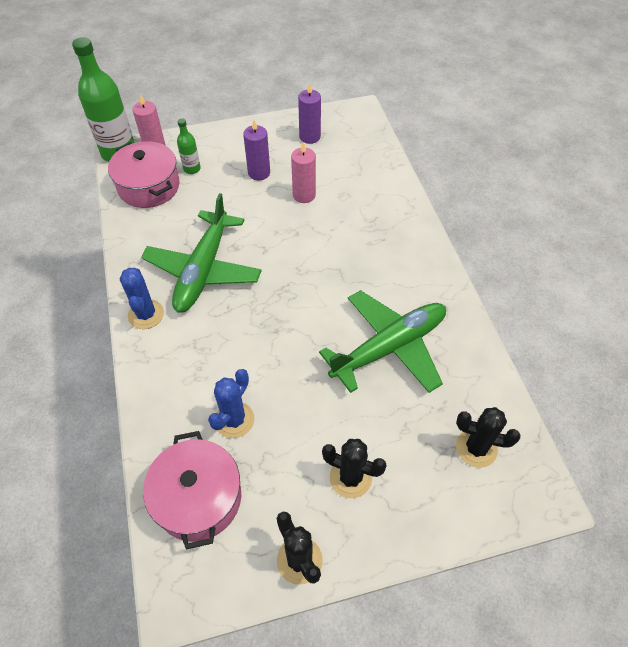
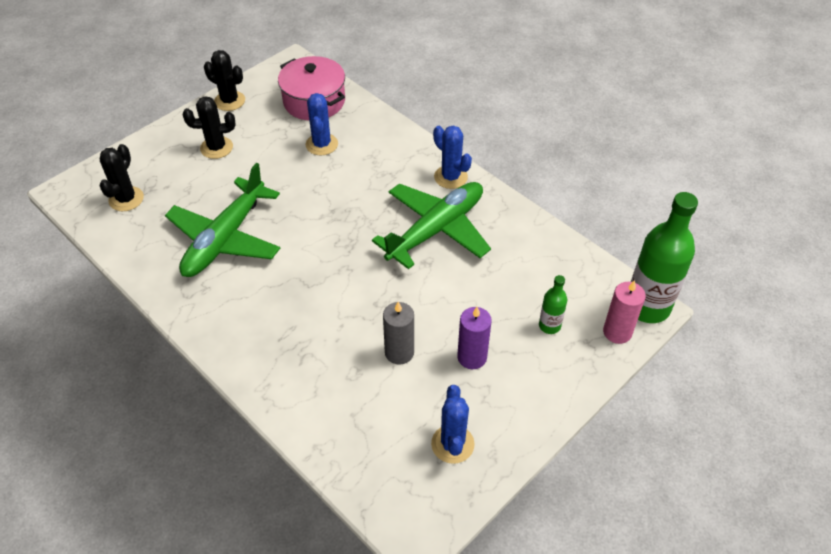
camera: 150 degrees right, 5 degrees down
pink pot [108,141,180,208] -> none
green plane [141,193,262,313] -> green plane turned 60 degrees clockwise [372,182,491,269]
pink candle [291,142,316,203] -> grey candle [383,302,414,365]
purple candle [298,83,321,144] -> blue cactus [431,385,475,464]
black cactus [456,407,521,468] -> black cactus turned 60 degrees counterclockwise [100,144,144,211]

